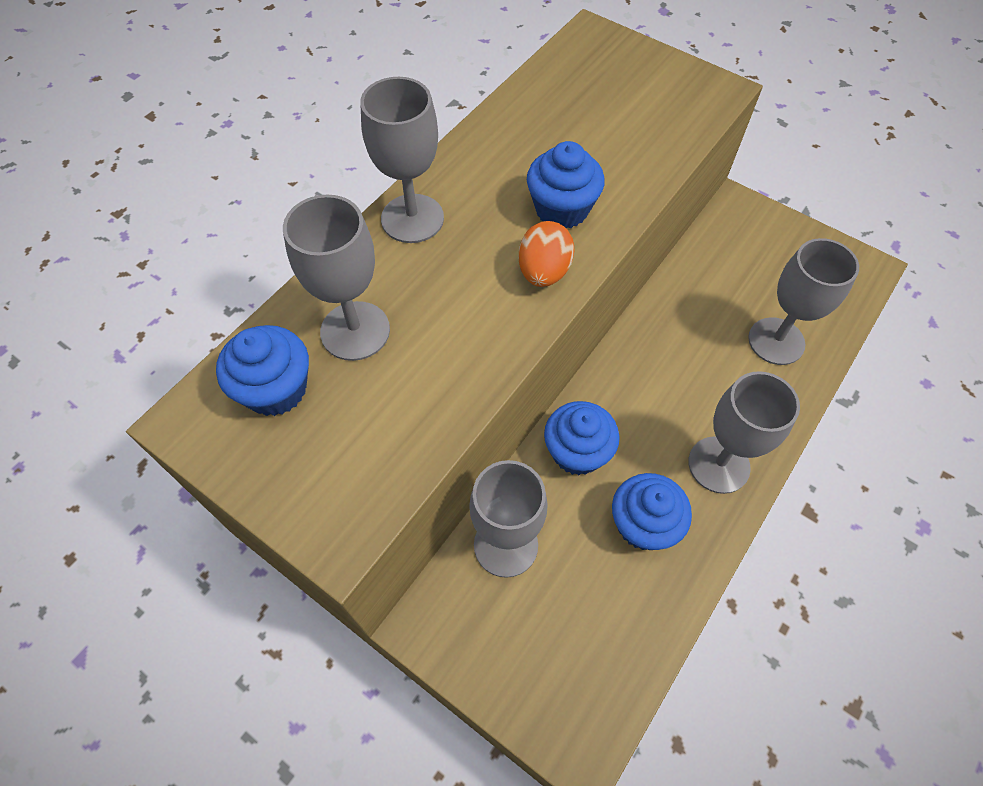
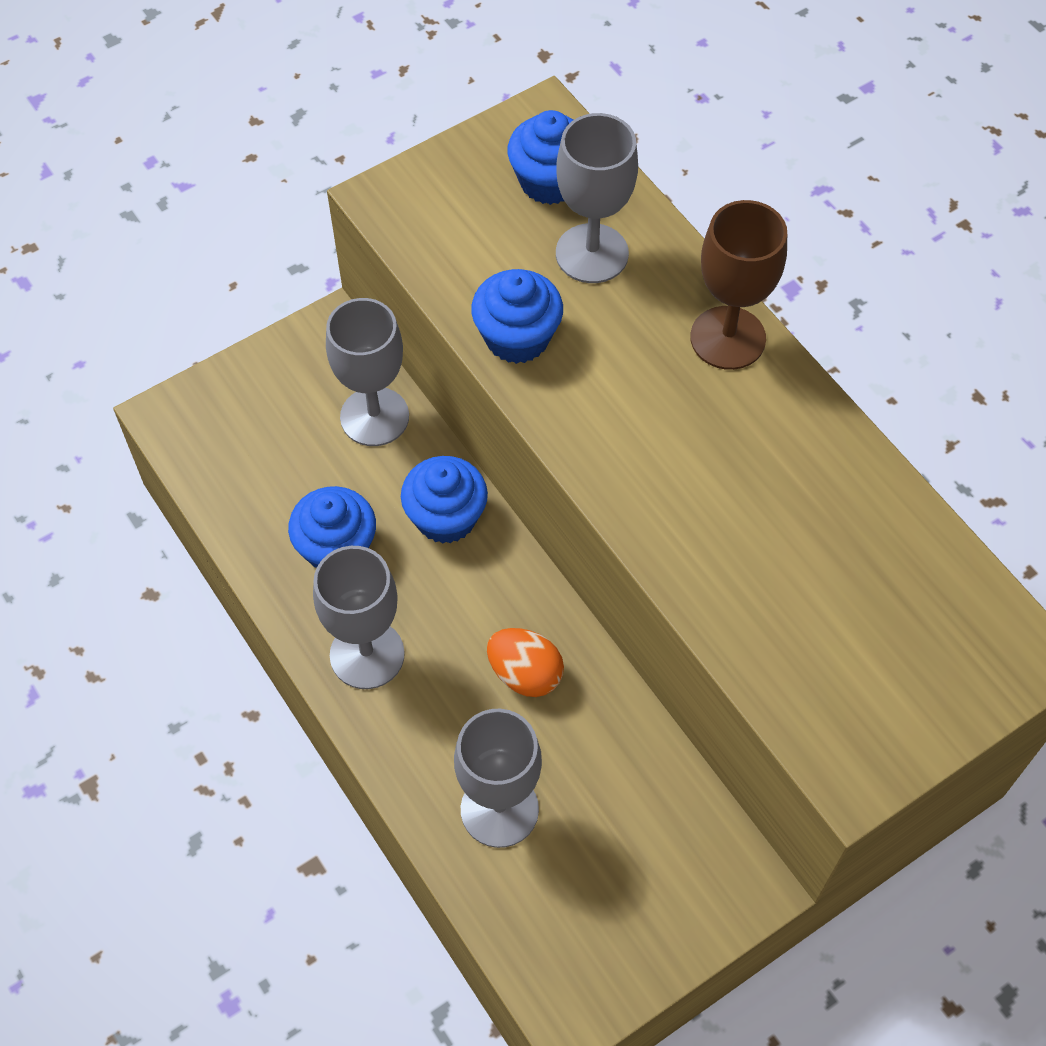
camera: 110 degrees right, 0 degrees up
grey goblet [360,77,444,243] -> brown goblet [690,200,787,370]
orange egg [518,221,575,287] -> orange egg moved to [487,628,564,697]
blue cupcake [527,141,605,228] -> blue cupcake moved to [471,269,563,364]

